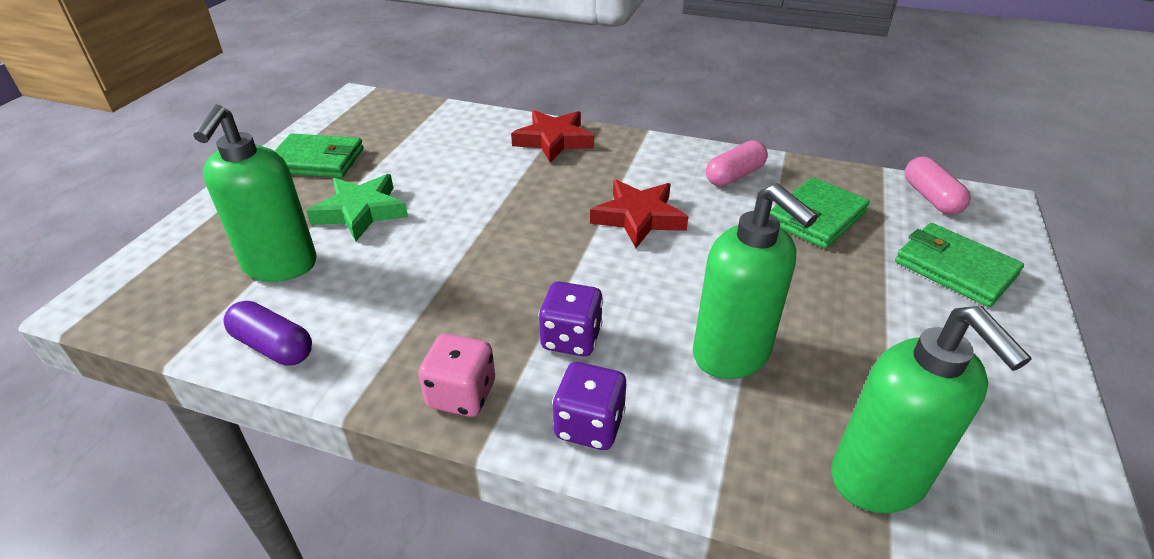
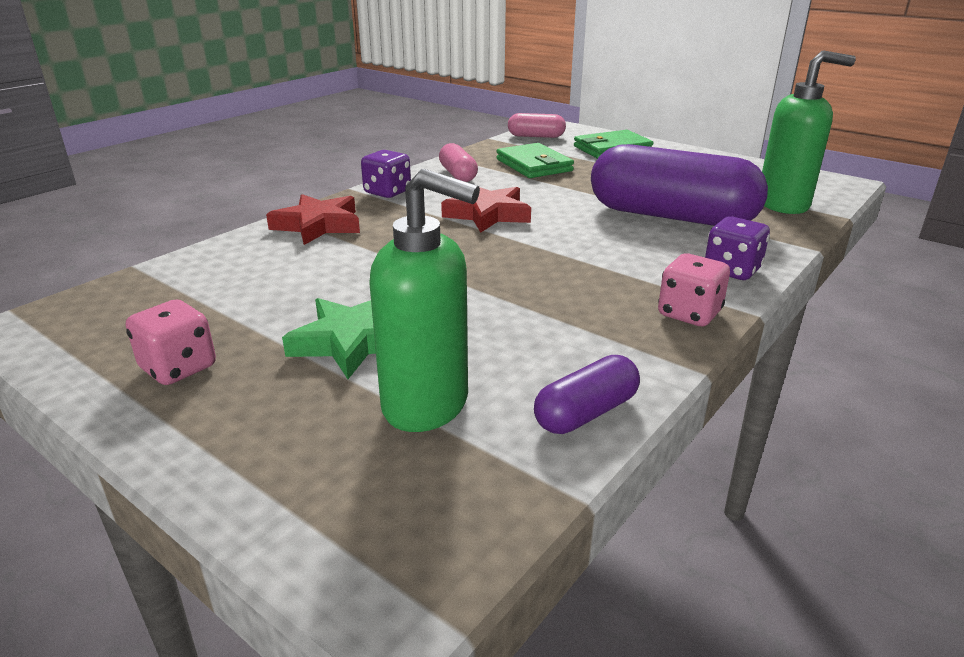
camera: 70 degrees left, 10 degrees down
green wallet [274,133,364,178] -> pink dice [126,299,216,385]
purple dice [538,282,603,356] -> purple dice moved to [361,150,411,198]
green soap dispenser [693,183,818,379] -> purple capsule [591,144,768,226]

